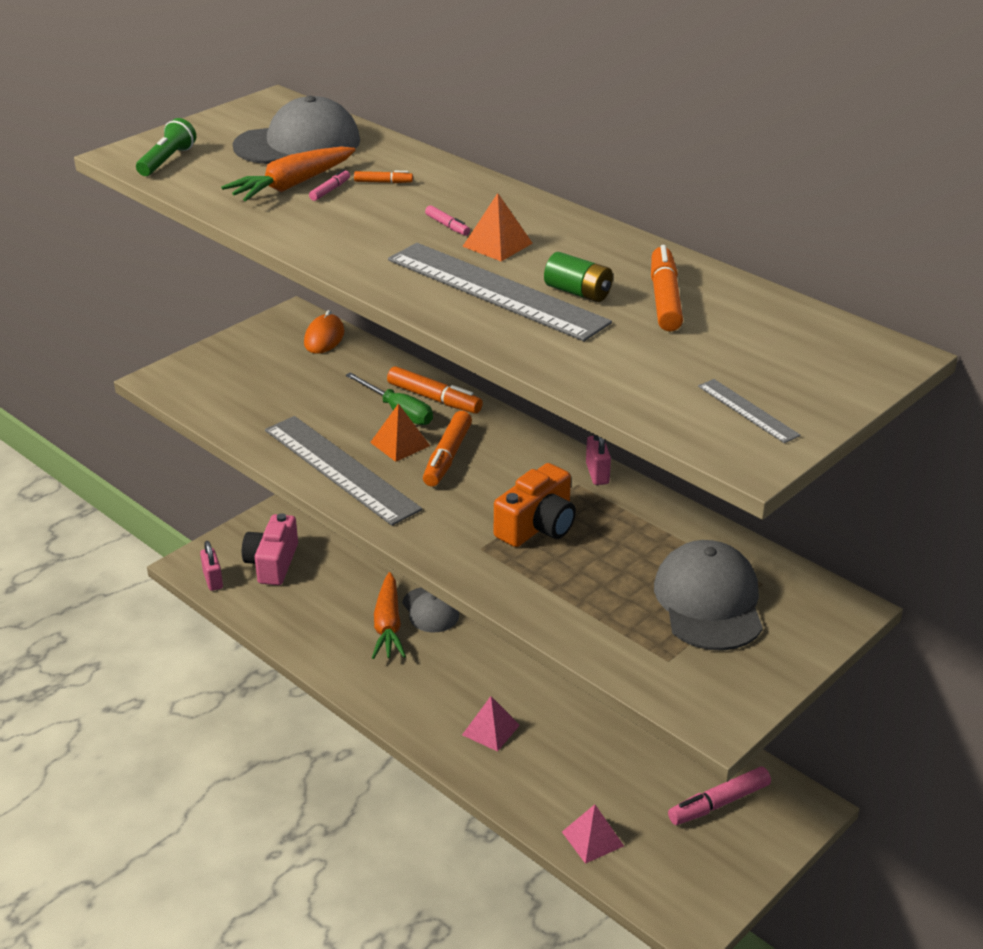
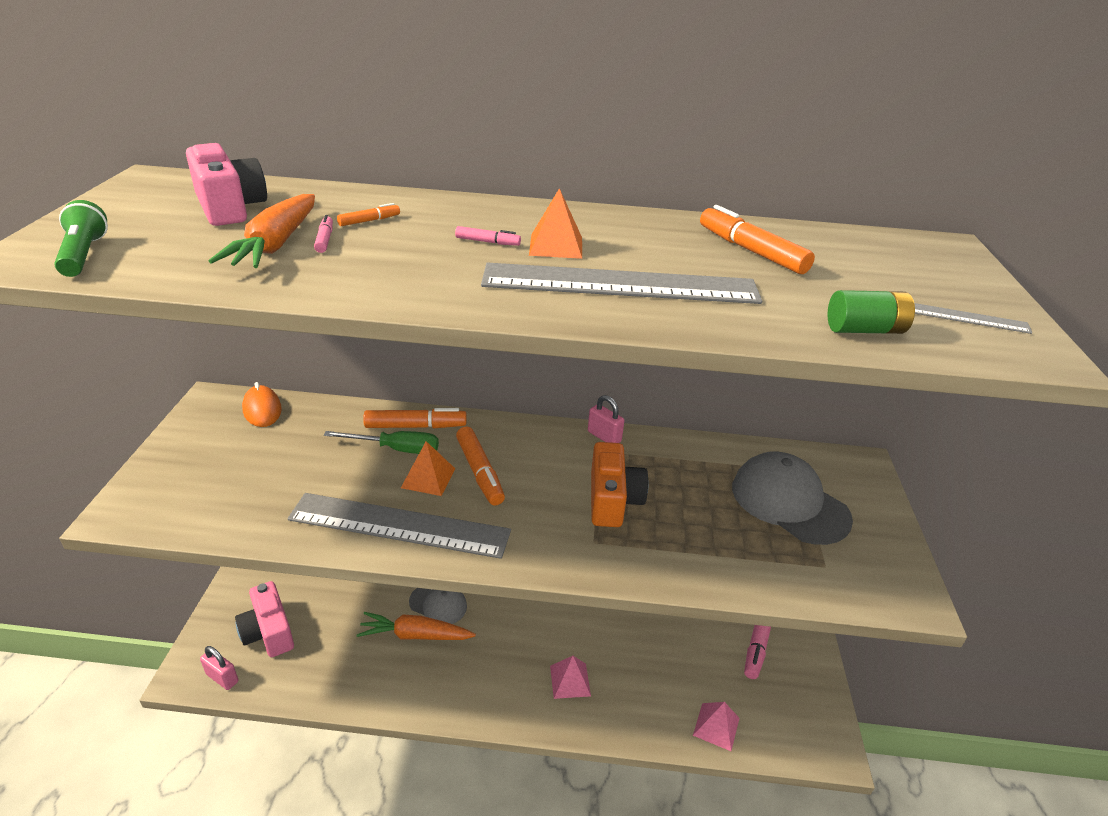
camera: 40 degrees left, 0 degrees up
grey cap [233,96,360,164] -> pink camera [186,143,267,226]
orange carrot [372,572,406,659] -> orange carrot turned 135 degrees clockwise [356,612,476,640]
green battery [544,252,613,302] -> green battery moved to [827,290,915,334]

